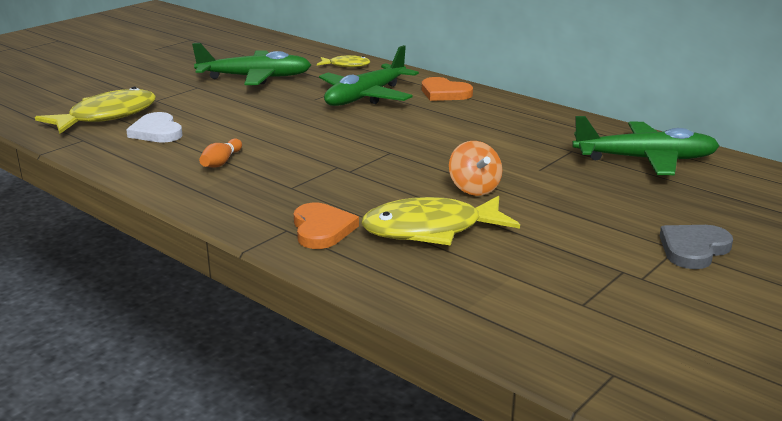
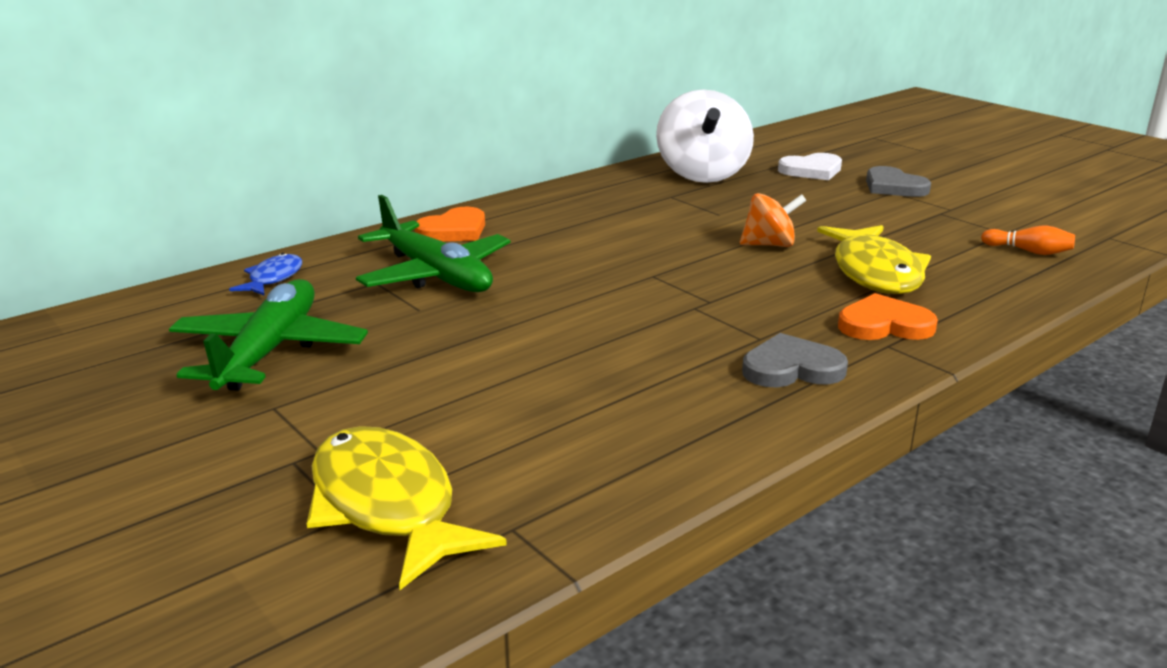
camera: 80 degrees left, 0 degrees up
white heart [126,112,183,143] -> white heart moved to [778,153,842,180]
orange bowling pin [199,139,242,168] -> orange bowling pin moved to [981,225,1075,255]
yellow fish [317,55,370,67] -> blue fish [229,253,302,296]
green plane [572,116,720,175] -> white spinning top [656,89,754,183]
none -> grey heart [742,333,848,388]

